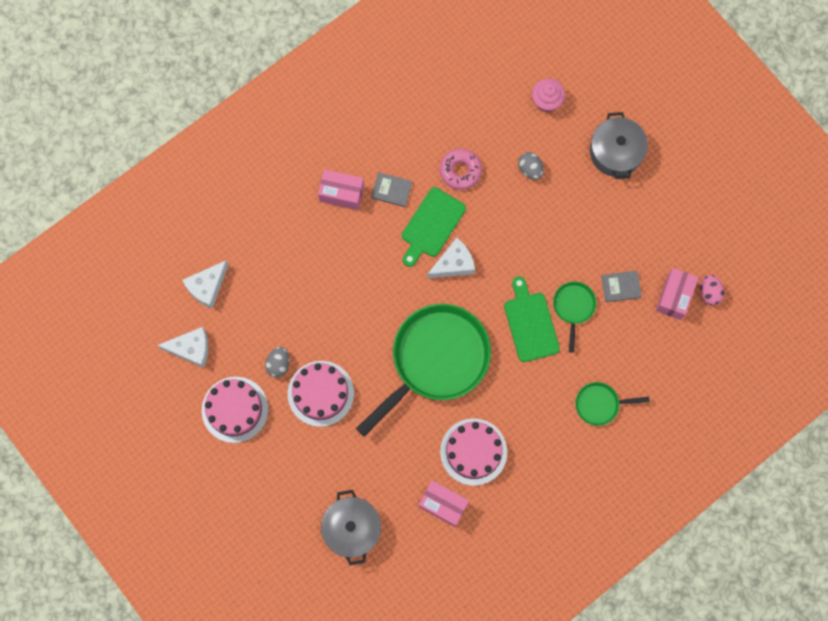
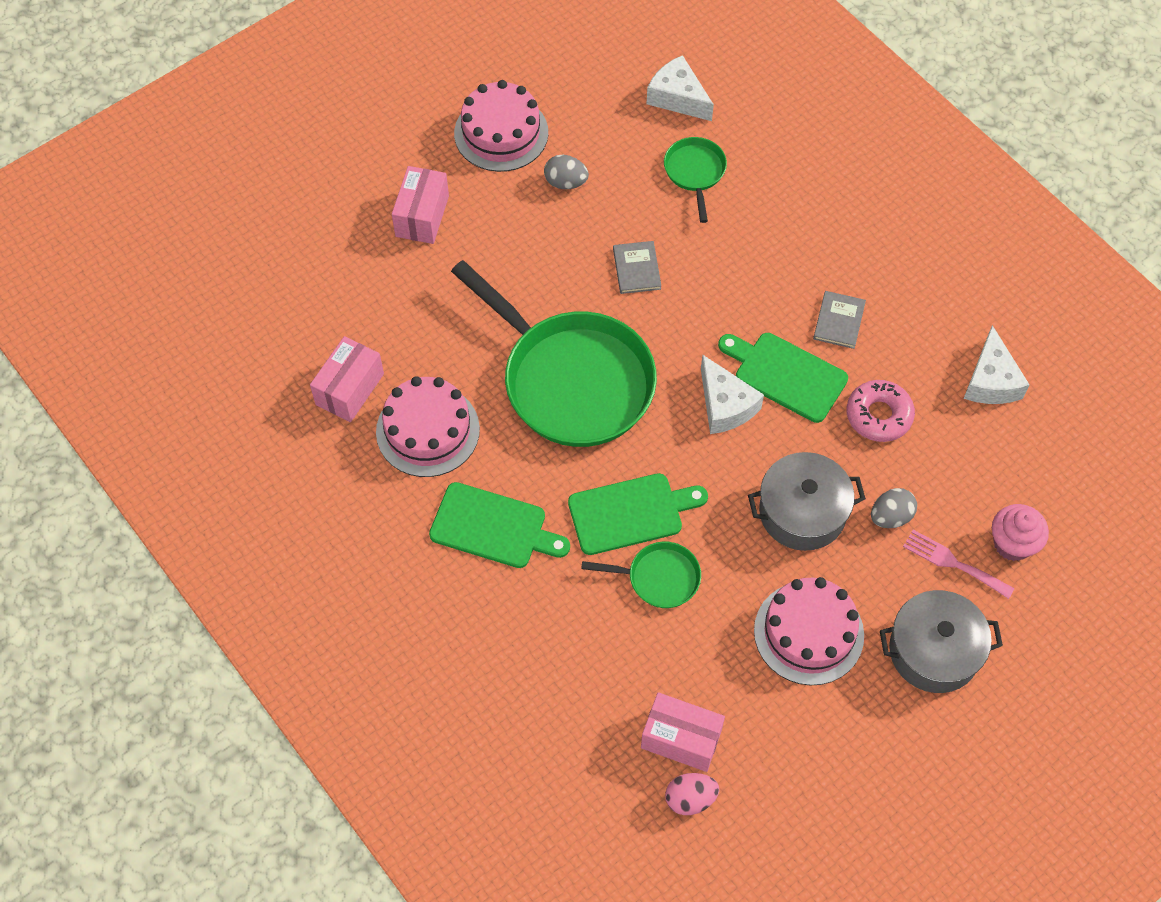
camera: 90 degrees right, 15 degrees down
white cheese [157,327,208,368] -> white cheese moved to [964,325,1029,404]
pink cake [288,361,354,427] -> pink cake moved to [754,577,864,685]
pink box [318,169,364,210] -> pink box moved to [392,166,449,244]
grey pot [321,490,381,565] -> grey pot moved to [748,452,866,551]
green pan [575,382,650,426] -> green pan moved to [664,137,727,223]
grey book [601,271,642,302] -> grey book moved to [613,241,661,294]
none -> green cutting board [429,482,570,568]
none -> pink fork [903,530,1015,599]

